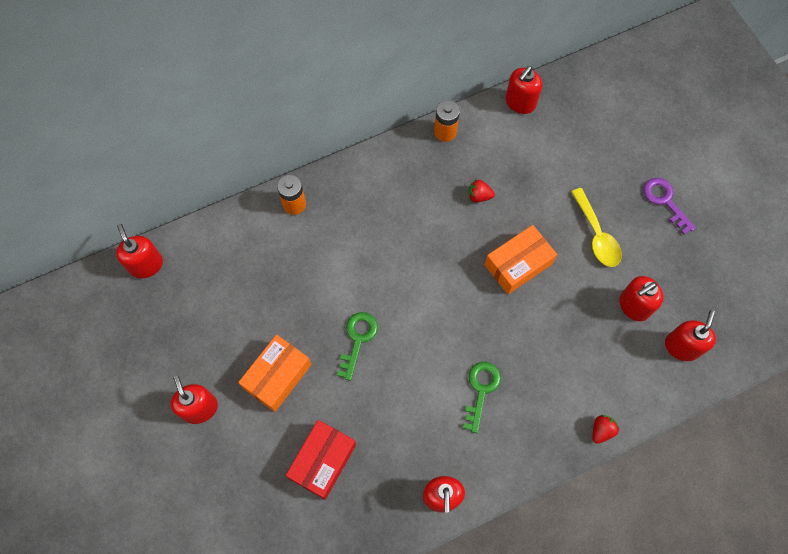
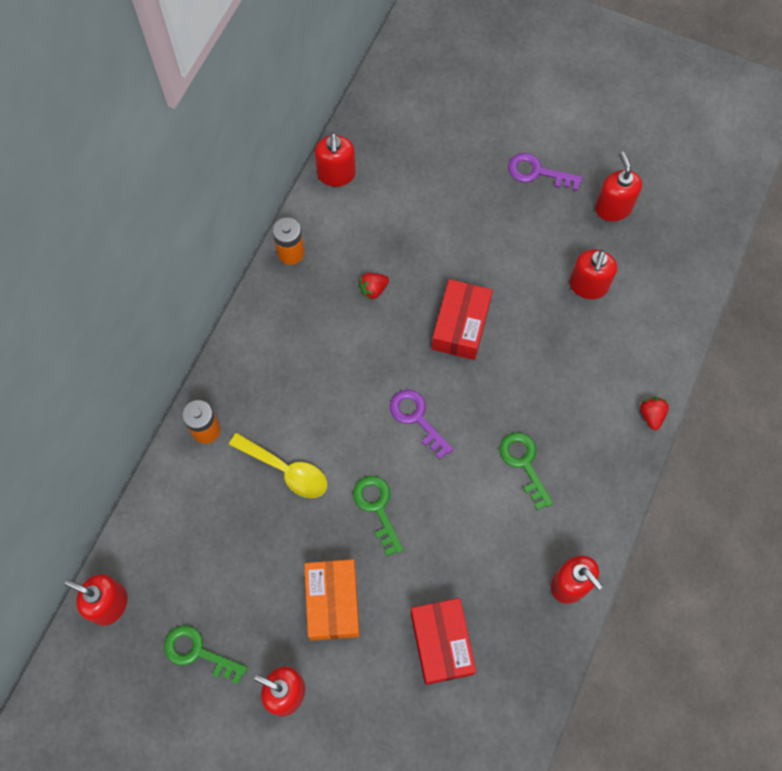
camera: 40 degrees left, 0 degrees up
orange box [485,225,557,294] -> red box [432,279,493,360]
yellow spoon [571,188,622,267] -> yellow spoon moved to [229,433,327,498]
red soap dispenser [665,310,716,361] -> red soap dispenser moved to [595,152,642,221]
none -> green key [164,625,248,684]
none -> purple key [390,390,453,460]

